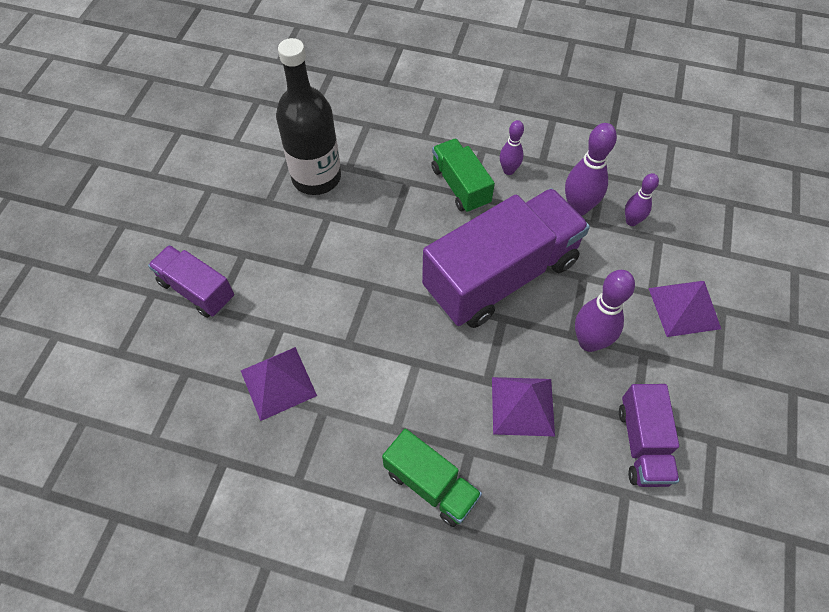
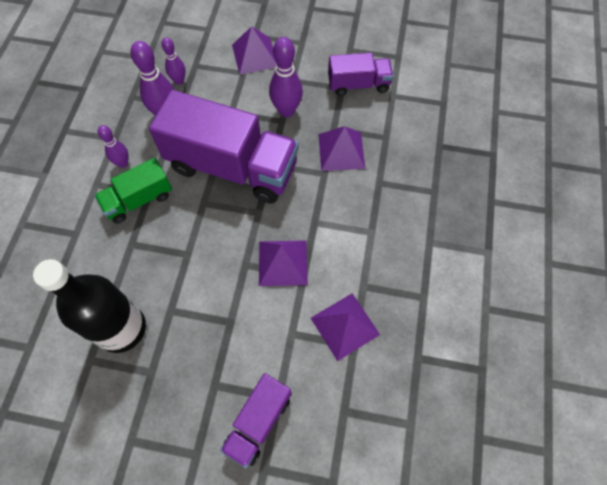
camera: 95 degrees left, 5 degrees up
green truck [382,429,482,527] -> none
purple truck [422,188,590,328] -> purple truck turned 150 degrees clockwise [149,90,299,203]
none -> purple pyramid [259,240,308,286]

